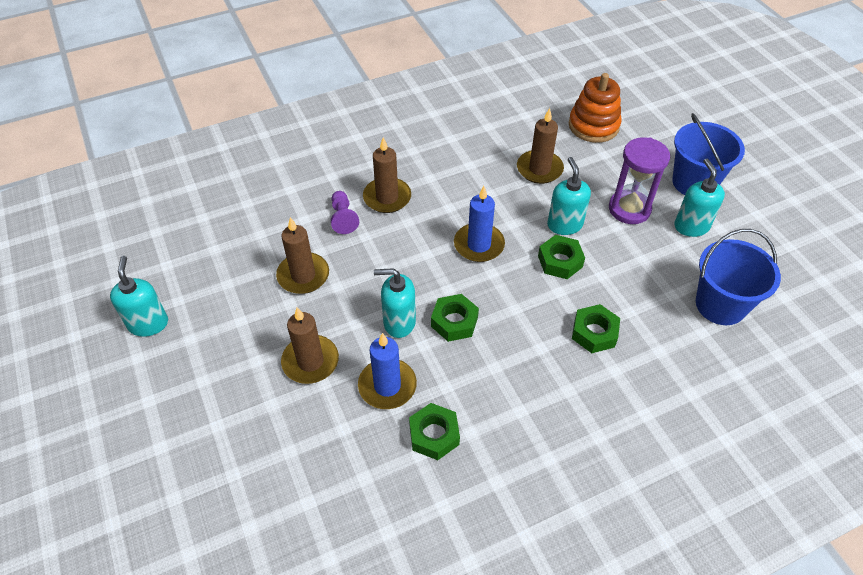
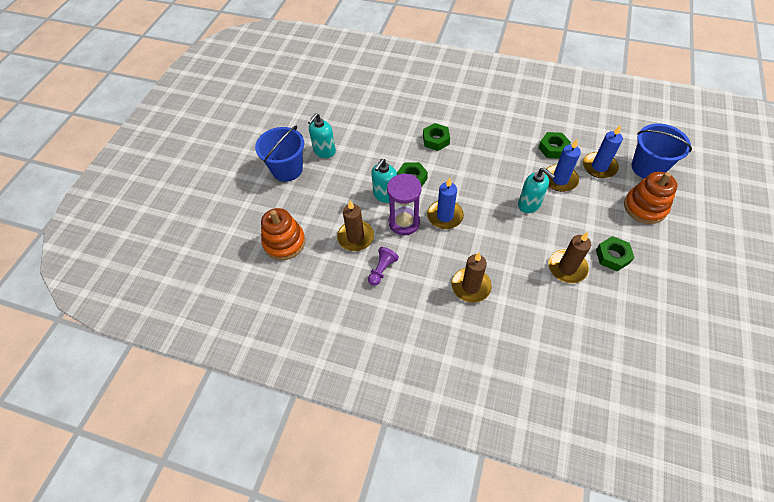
camera: 135 degrees left, 5 degrees up
turquoise soap dispenser [110,256,168,337] -> none
brown candle [281,307,339,384] -> none
purple pawn [331,191,359,234] -> purple pawn moved to [368,247,399,286]
green nut [431,294,479,342] -> green nut moved to [596,236,635,271]
purple hourglass [609,137,670,224] -> purple hourglass moved to [387,173,422,236]
blue bucket [696,229,781,325] -> blue bucket moved to [631,124,692,179]
none -> blue candle [583,125,623,178]
none -> orange stacking toy [624,172,678,224]

